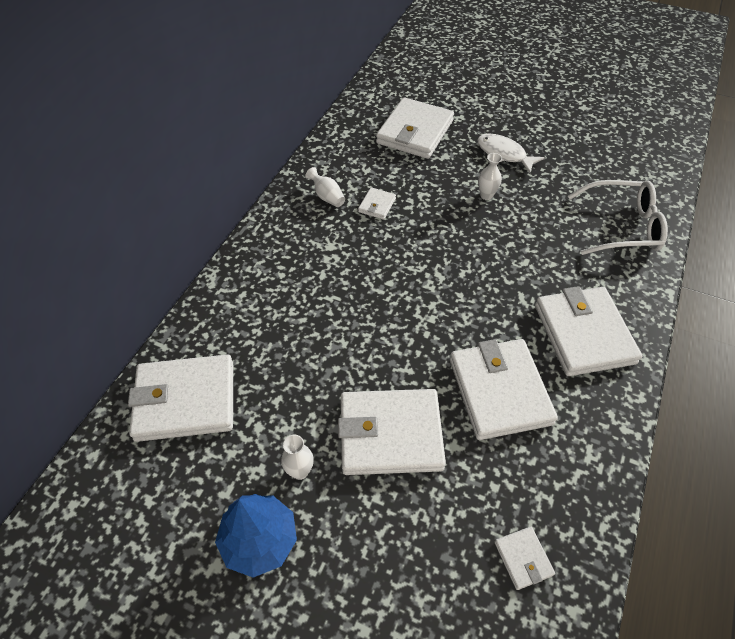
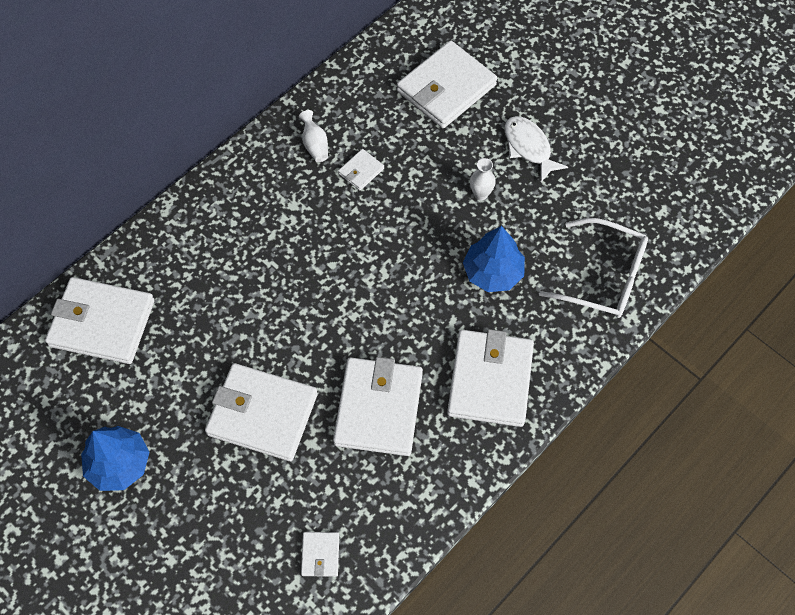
camera: 20 degrees right, 10 degrees up
white vase [281,435,314,480] -> none
none -> blue tree [463,226,525,292]

